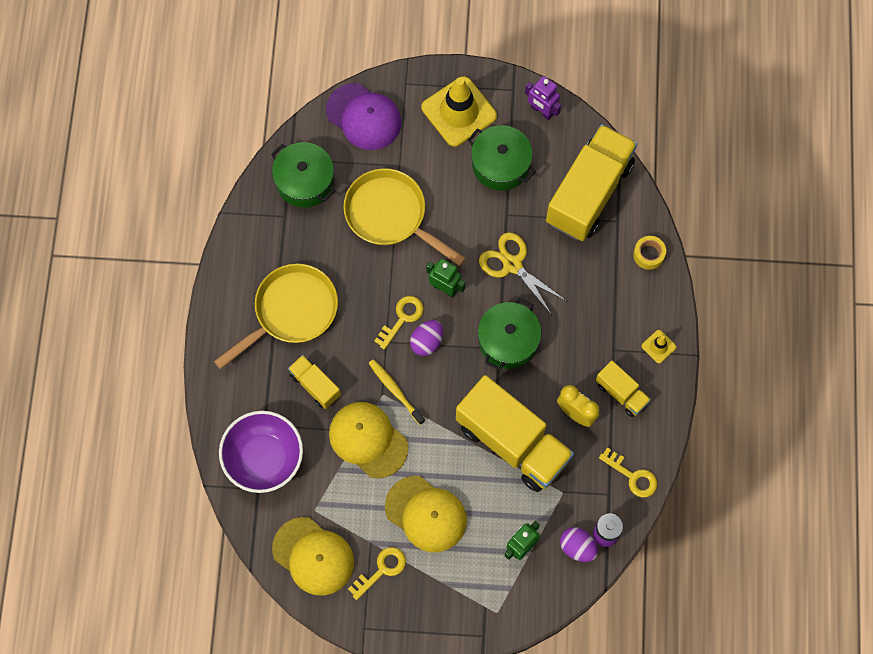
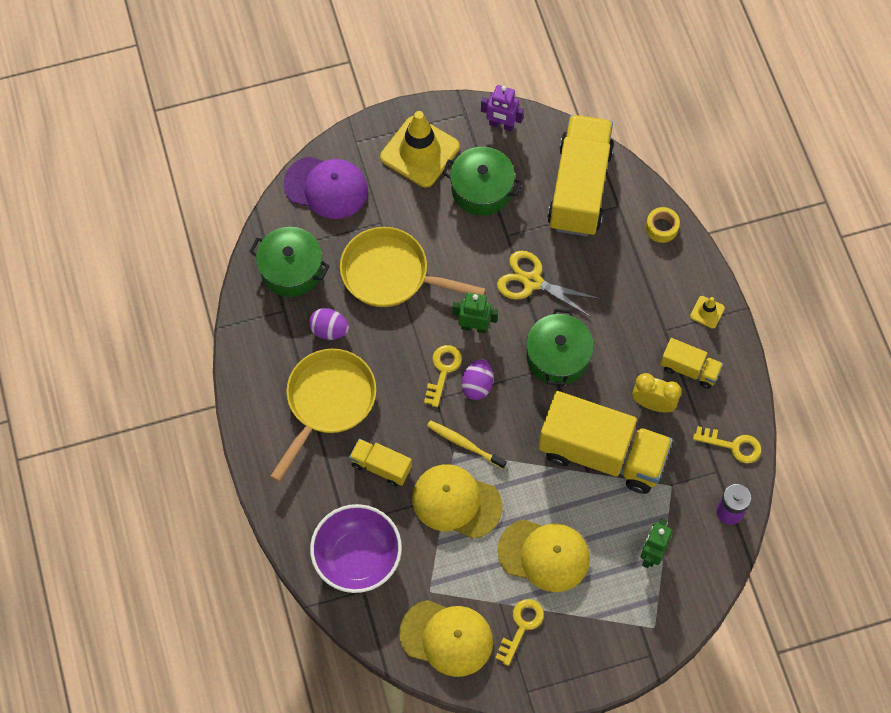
camera: 20 degrees left, 5 degrees down
purple egg [560,527,598,562] -> purple egg moved to [309,308,349,340]

